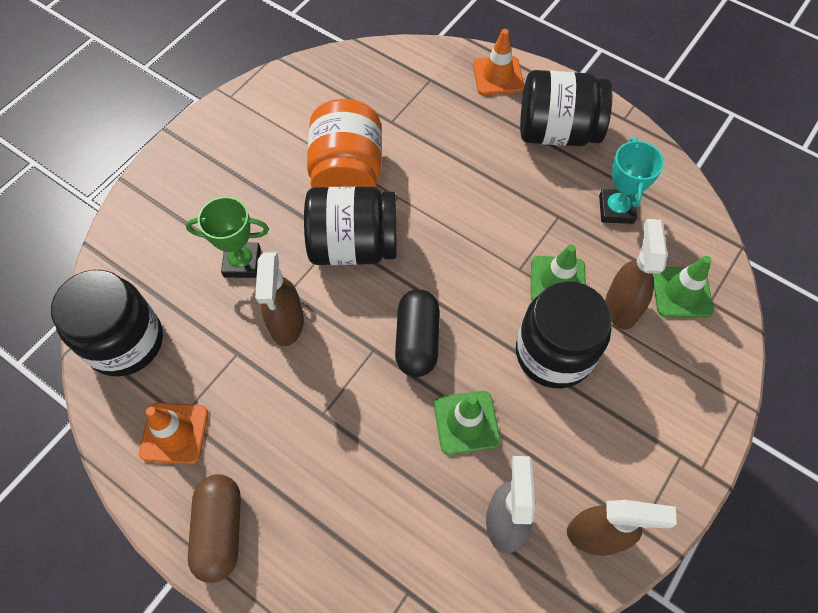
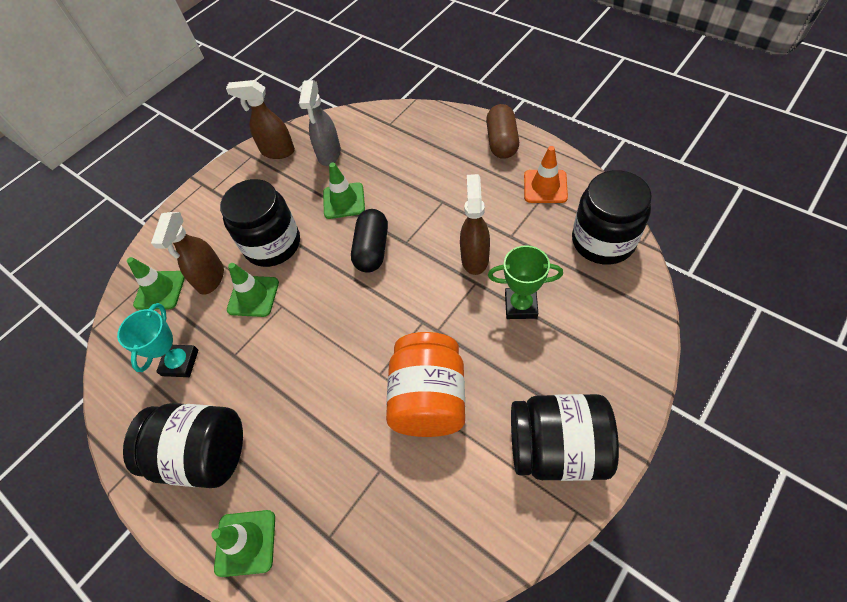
camera: 170 degrees left, 5 degrees down
black jar [304,186,397,265] -> black jar moved to [511,394,619,481]
orange traffic cone [473,29,524,95] -> green traffic cone [211,510,275,577]

